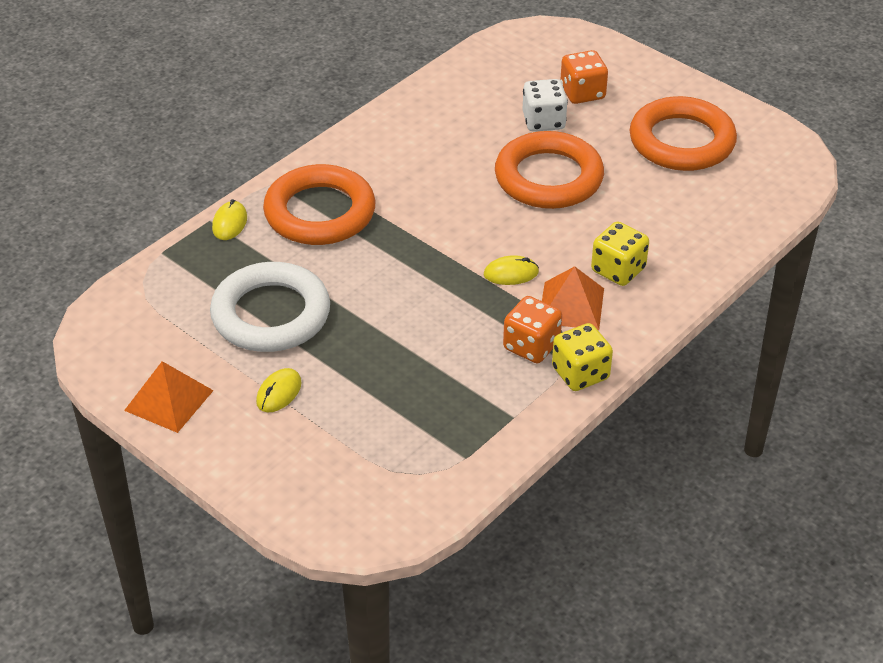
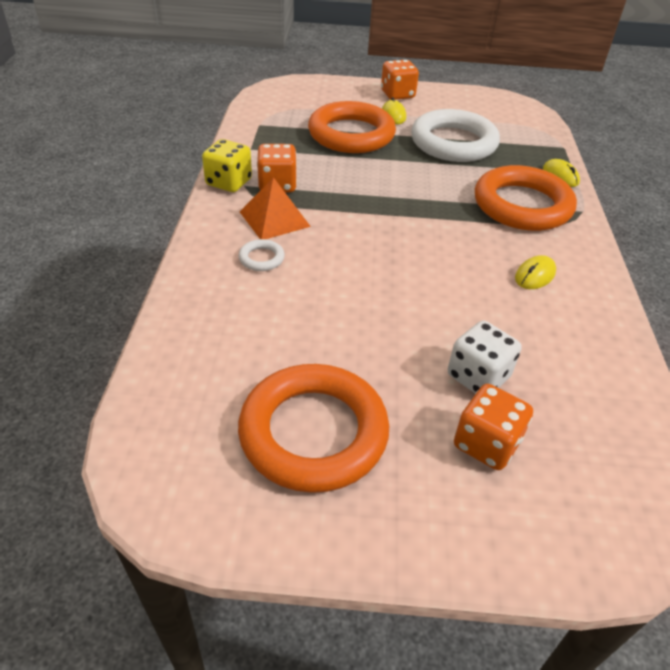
camera: 140 degrees right, 0 degrees up
orange pyramid [124,361,214,433] -> none
yellow mouse [484,255,539,285] -> yellow mouse moved to [515,255,556,289]
orange ring [495,131,604,209] -> orange ring moved to [308,101,396,153]
yellow dice [591,222,649,286] -> white ring [238,239,285,271]
none -> orange dice [381,60,419,100]

